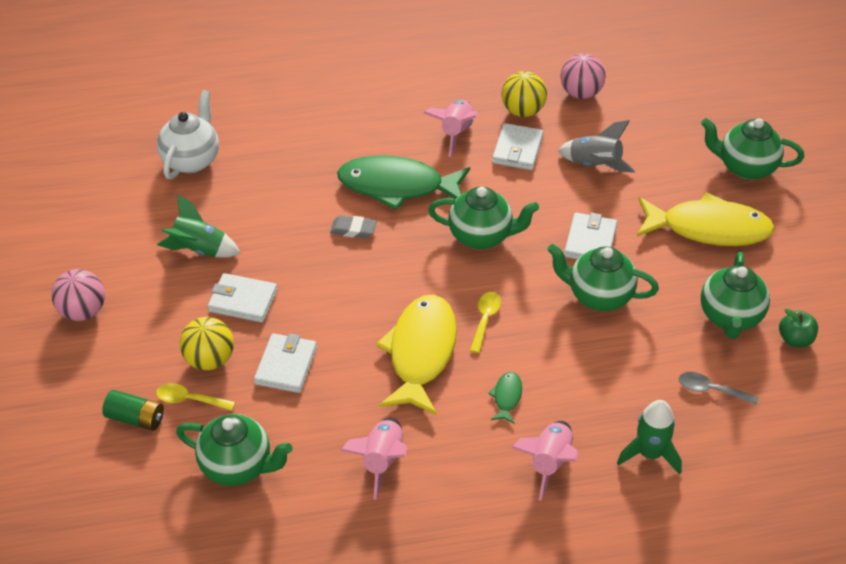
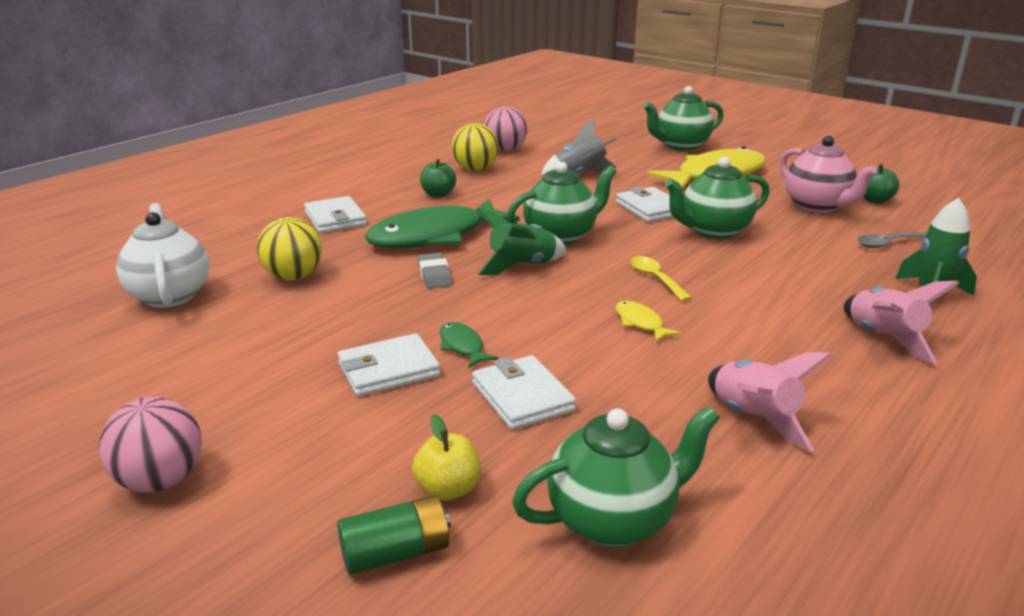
camera: 40 degrees left, 20 degrees down
yellow spoon [156,383,235,410] -> yellow apple [412,414,481,501]
green rocket [157,194,241,257] -> green rocket moved to [476,208,567,275]
yellow ball [180,317,234,370] -> yellow ball moved to [257,217,322,280]
grey eraser [330,215,377,238] -> grey eraser turned 75 degrees counterclockwise [418,253,452,288]
yellow fish [376,294,457,415] -> yellow fish [616,301,681,342], size x0.41
pink rocket [424,100,478,157] -> green apple [420,159,456,197]
green fish [488,372,522,424] -> green fish moved to [440,322,498,368]
white wallet [492,123,544,170] -> white wallet moved to [304,196,367,233]
green teapot [701,252,770,339] -> pink teapot [780,136,877,213]

